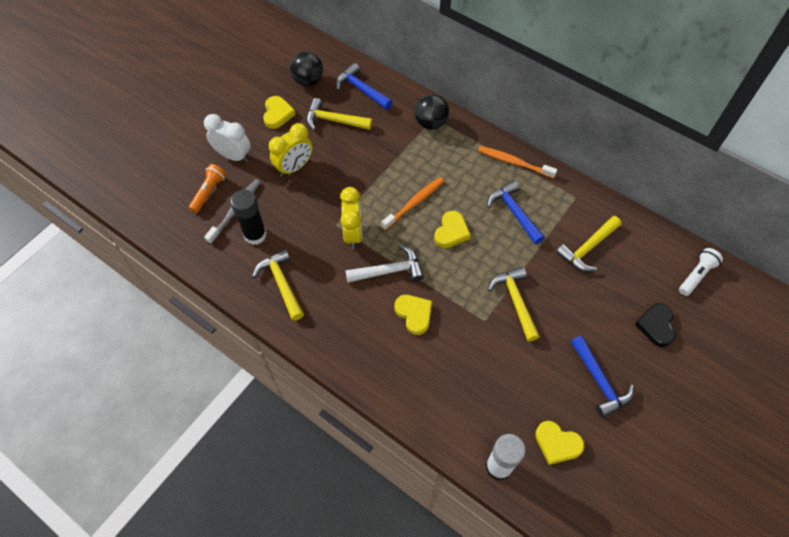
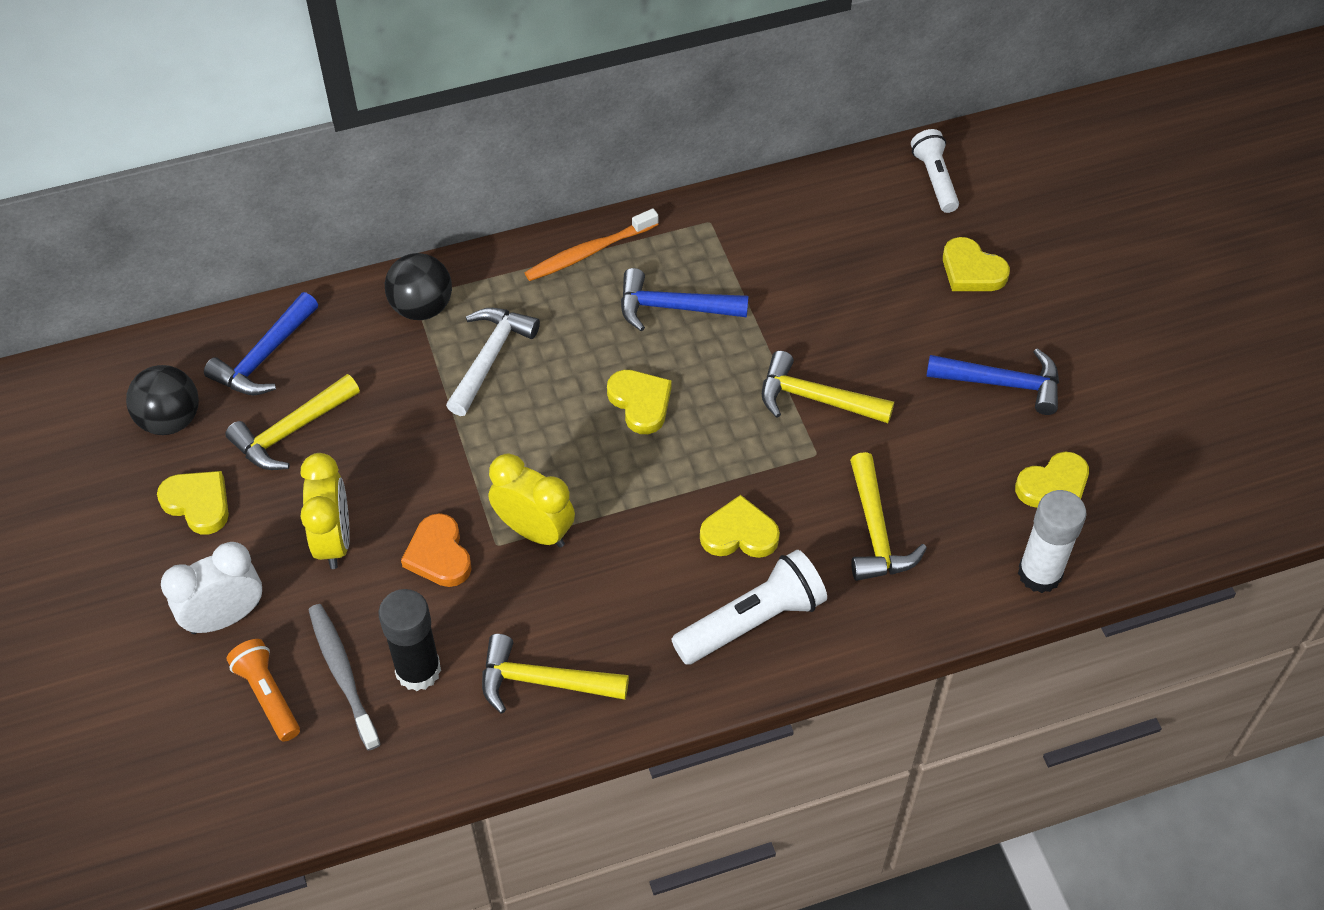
camera: 55 degrees left, 5 degrees down
blue hammer [335,63,392,110] -> blue hammer turned 45 degrees counterclockwise [204,292,318,395]
white hammer [345,245,424,283] -> white hammer moved to [446,308,540,416]
orange toothbrush [381,177,444,230] -> none
yellow hammer [556,216,621,271] -> yellow hammer moved to [850,452,927,581]
black heart [635,303,675,347] -> yellow heart [943,237,1010,291]
none -> orange heart [401,513,472,587]
none -> white flashlight [671,550,827,665]

